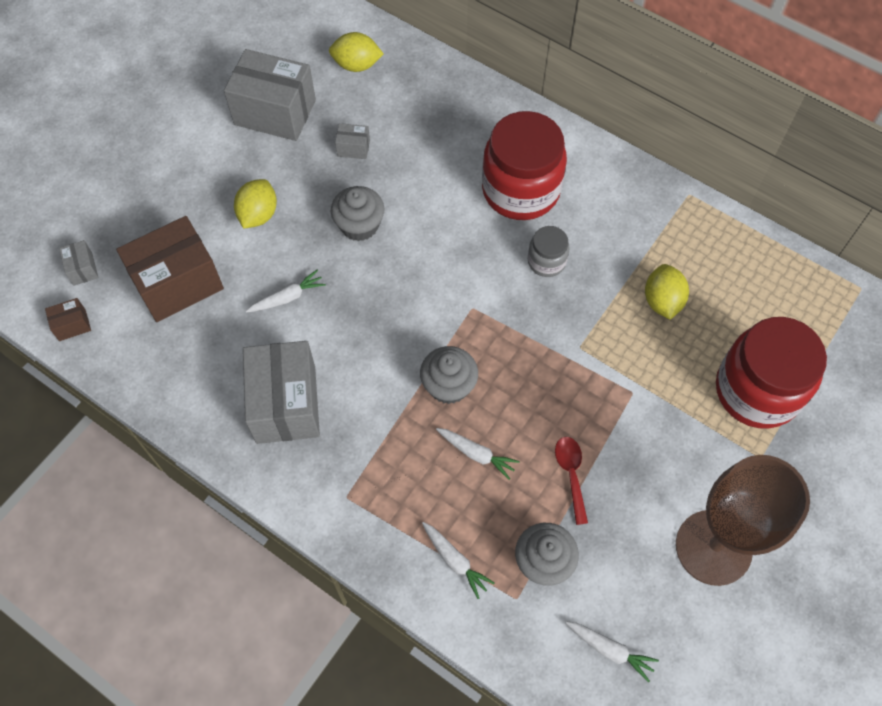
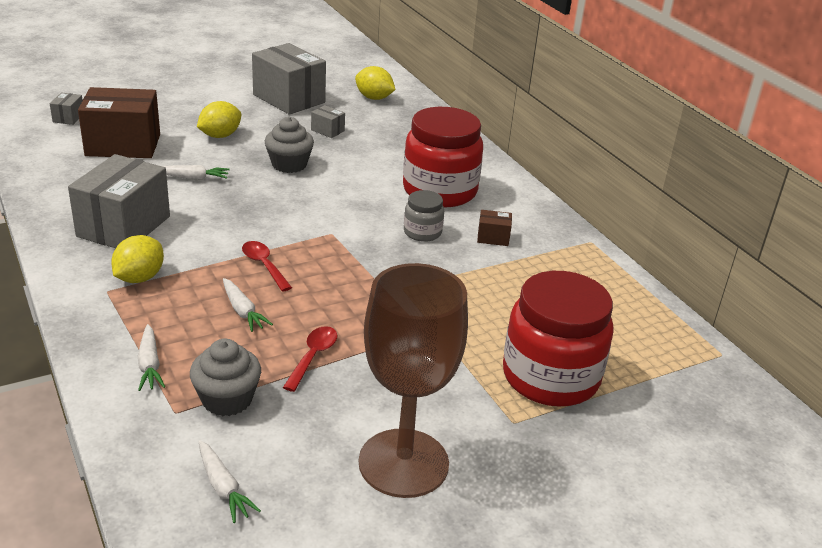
camera: 25 degrees right, 30 degrees down
brown box [45,298,91,341] -> brown box moved to [477,210,512,246]
grey cupcake [420,346,478,404] -> red spoon [242,241,292,292]
yellow lemon [645,264,689,320] -> yellow lemon moved to [111,235,164,283]

